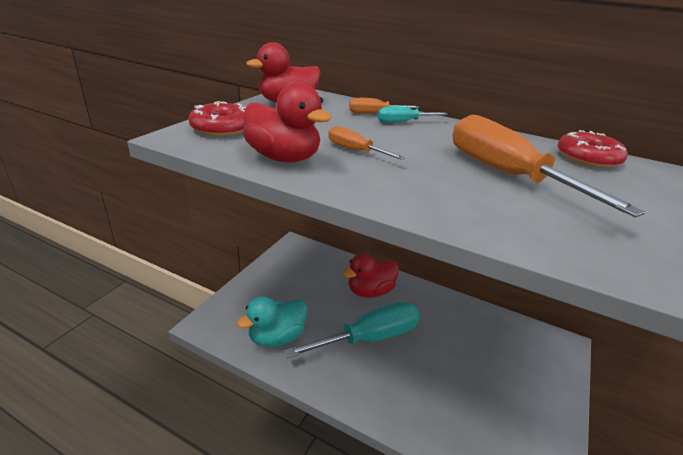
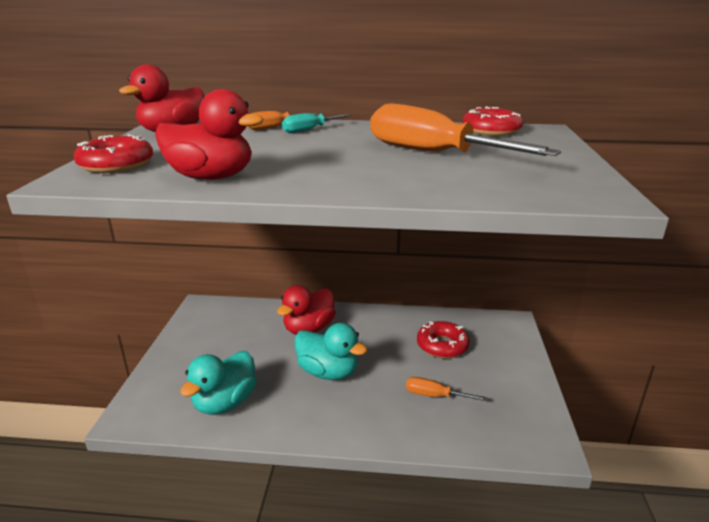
camera: 20 degrees left, 5 degrees down
turquoise screwdriver [284,302,420,359] -> turquoise duck [294,323,368,380]
orange screwdriver [328,126,406,160] -> orange screwdriver moved to [406,377,487,401]
none -> red donut [417,321,470,358]

